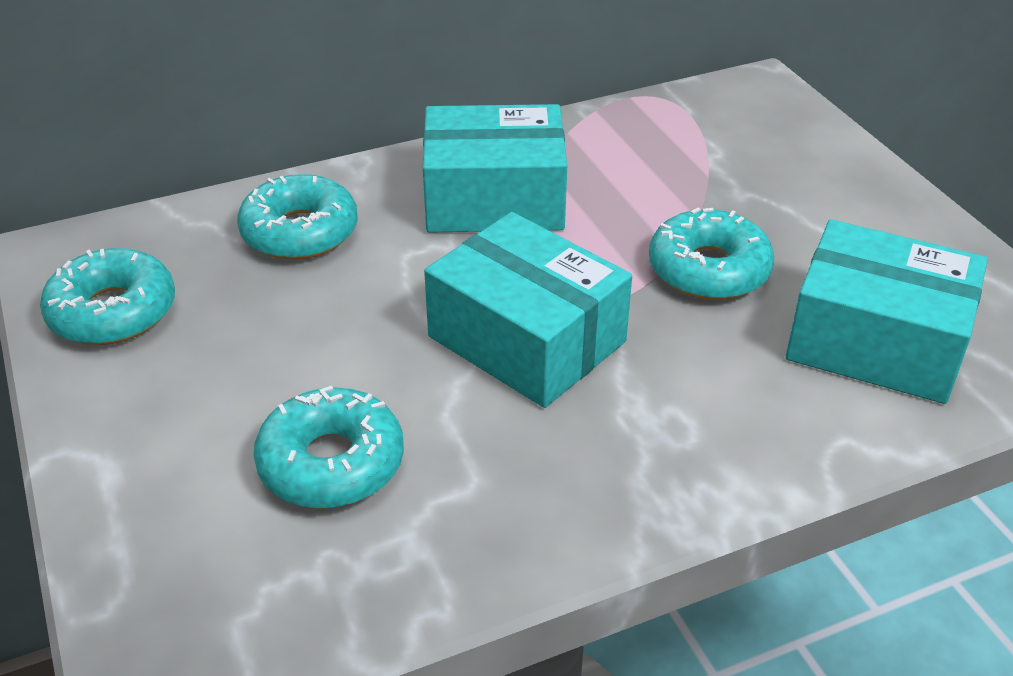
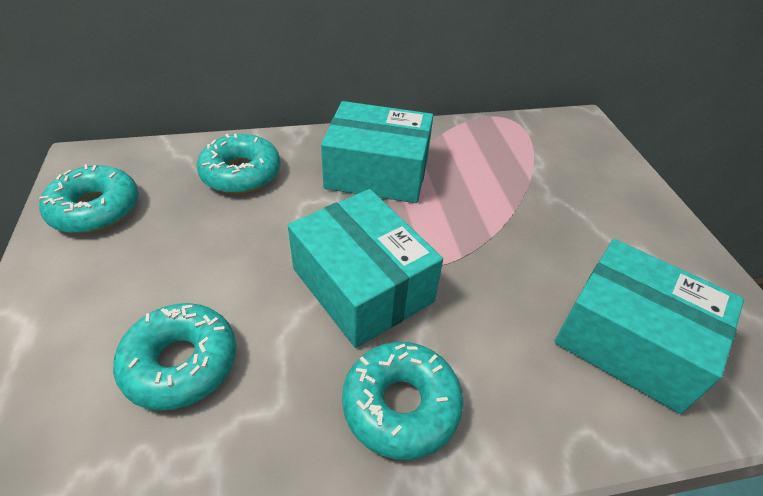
camera: 10 degrees right, 5 degrees up
turquoise donut [649,208,775,300] -> turquoise donut moved to [342,342,464,460]

